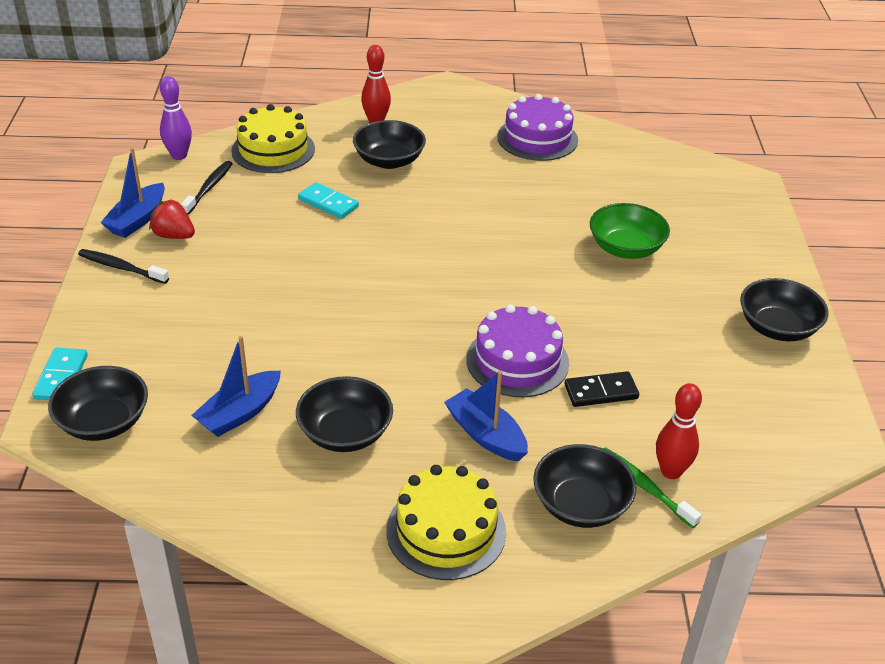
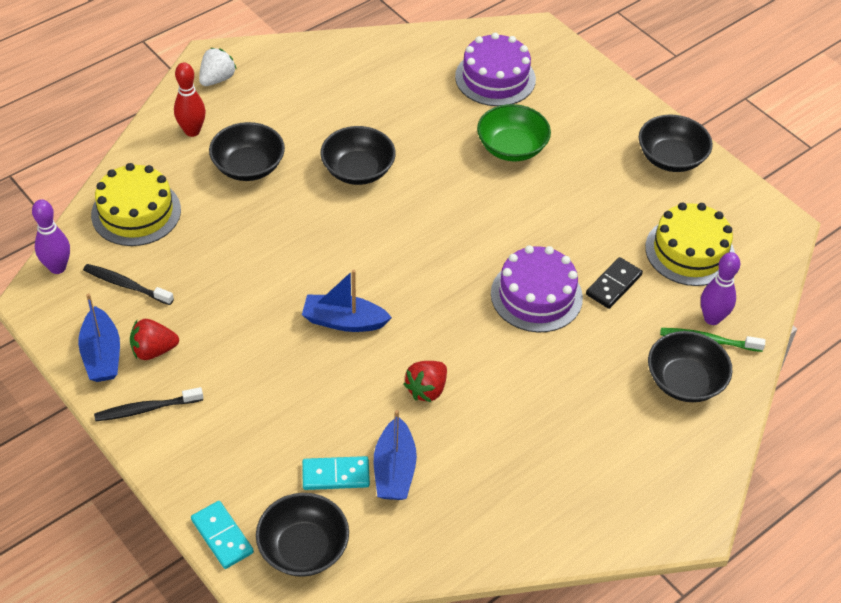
camera: 40 degrees left, 10 degrees up
black toothbrush [181,161,233,215] -> black toothbrush turned 45 degrees counterclockwise [83,264,174,305]
black bowl [296,376,393,452] -> black bowl moved to [320,126,396,185]
turquoise domino [298,182,359,219] -> turquoise domino moved to [302,456,370,490]
yellow cake [386,465,506,580] -> yellow cake moved to [645,203,735,286]
blue boat [444,371,528,462] -> blue boat moved to [302,269,392,332]
purple cake [497,94,578,161] -> purple cake moved to [455,33,536,106]
red bowling pin [656,383,702,479] -> purple bowling pin [701,252,740,325]
none -> white strawberry [199,48,237,86]
none -> red strawberry [404,361,447,402]

